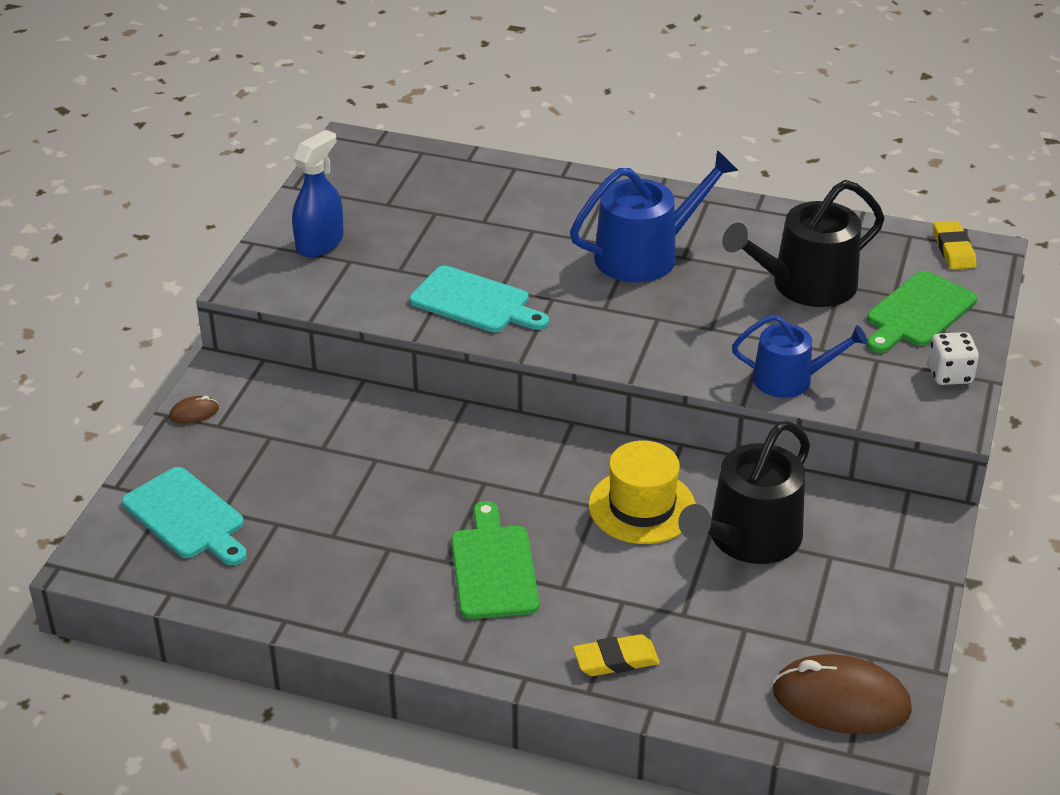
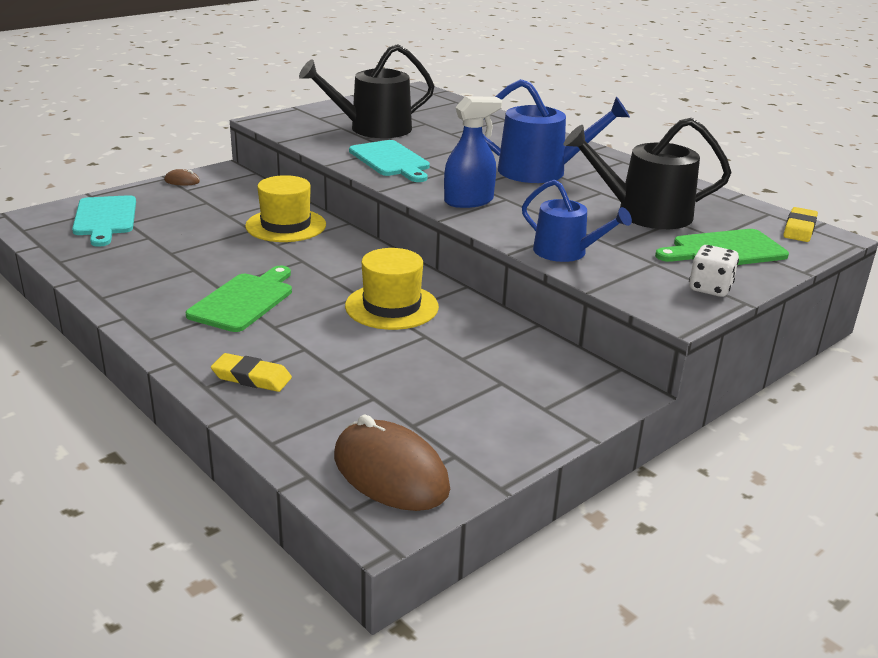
camera: 30 degrees right, 10 degrees down
blue spray bottle [292,130,344,257] -> blue spray bottle moved to [444,96,502,208]
black watering can [678,421,810,564] -> black watering can moved to [299,44,434,138]
none -> yellow hat [245,175,326,242]

